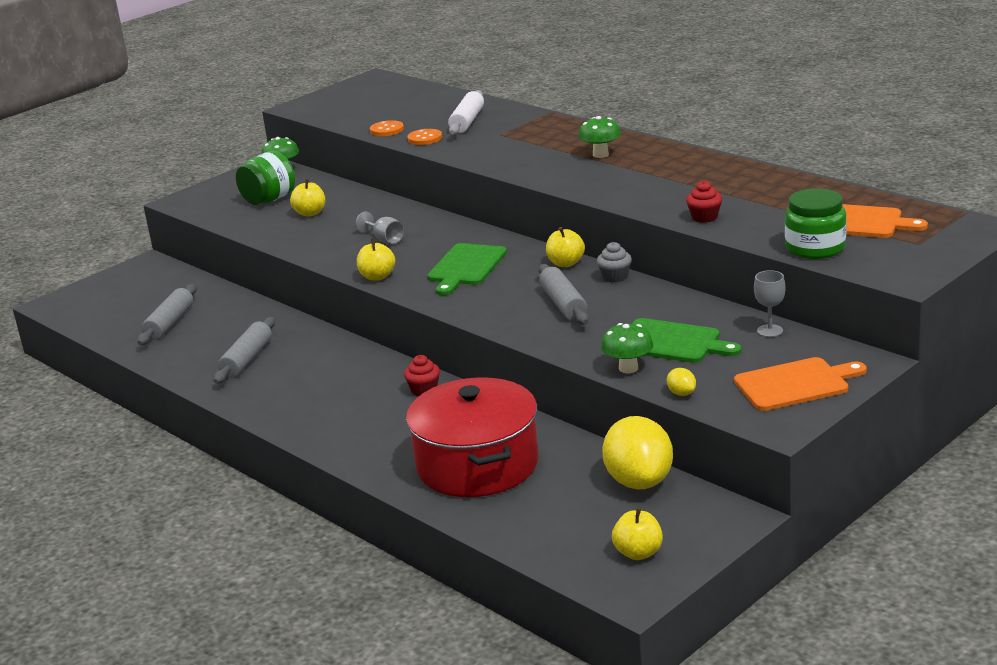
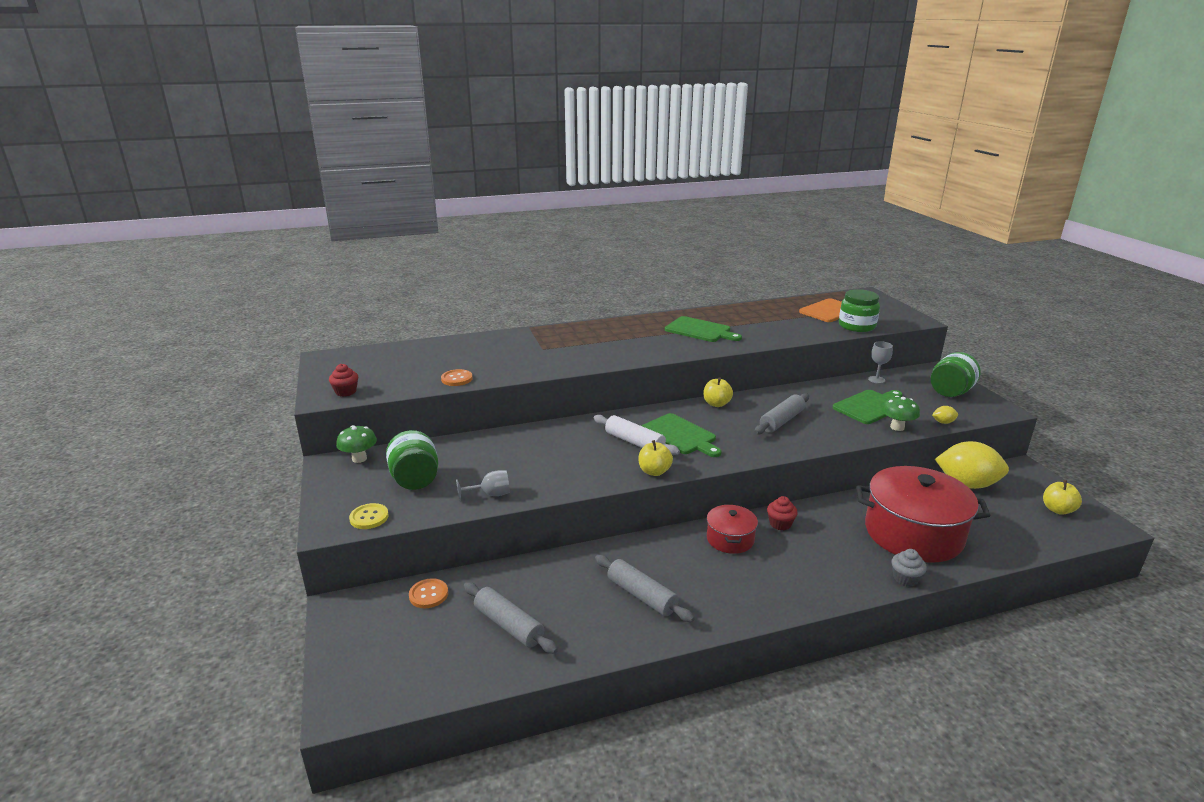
camera: 65 degrees left, 0 degrees up
yellow apple [290,179,325,217] -> none
grey goblet [356,211,404,244] -> grey goblet moved to [456,470,510,501]
orange button [407,129,442,145] -> orange button moved to [409,578,448,608]
white rolling pin [448,90,484,135] -> white rolling pin moved to [594,415,680,455]
grey rolling pin [539,264,589,325] -> grey rolling pin turned 60 degrees counterclockwise [754,393,809,434]
green mushroom [578,116,621,158] -> none
grey cupcake [597,242,632,283] -> grey cupcake moved to [891,549,927,587]
red cupcake [686,181,722,223] -> red cupcake moved to [329,364,358,397]
orange cutting board [734,357,867,411] -> green jar [931,352,981,397]
none -> yellow button [349,503,389,529]
none -> green cutting board [665,316,742,342]
none -> red pot [707,504,758,554]

